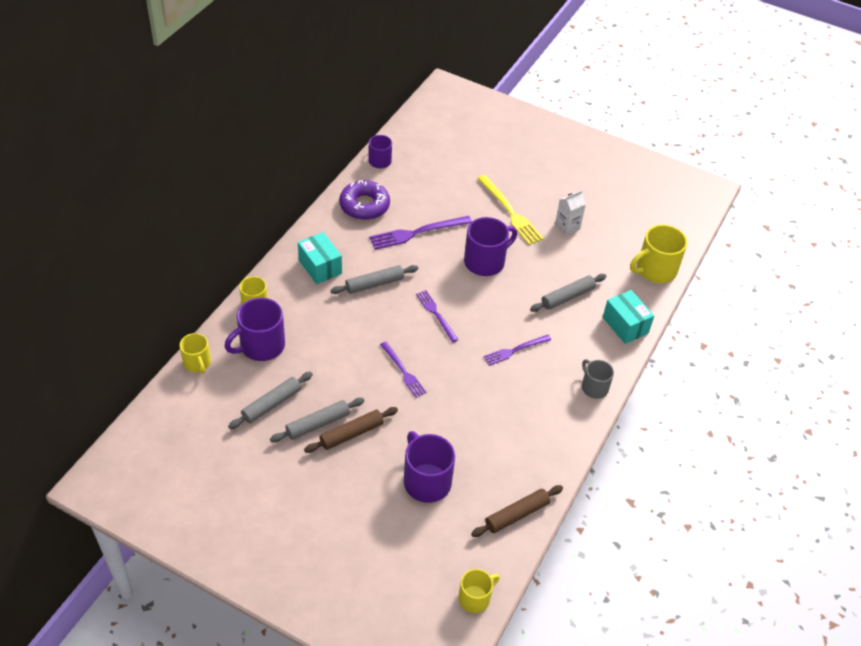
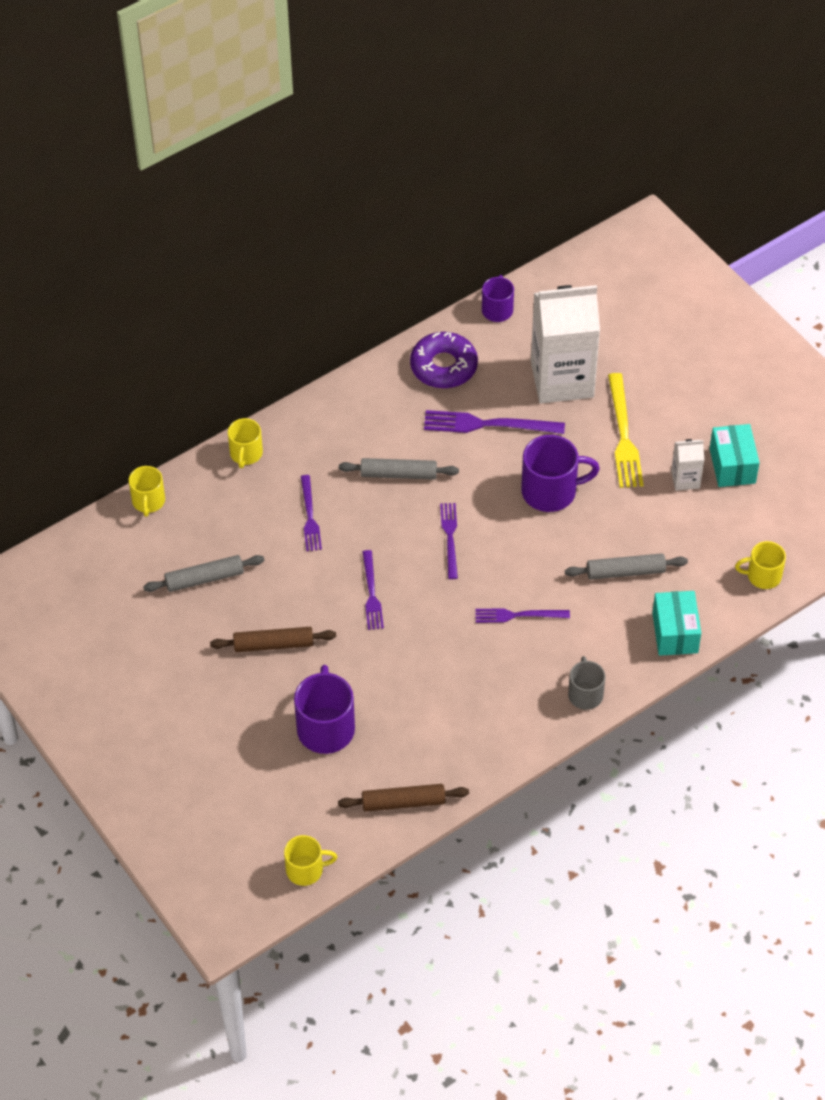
camera: 30 degrees right, 5 degrees up
purple mug [225,298,285,361] -> none
grey rolling pin [270,398,364,443] -> none
turquoise box [298,232,342,284] -> turquoise box moved to [710,424,760,487]
yellow mug [630,225,687,283] -> yellow mug [735,541,786,589], size x0.61
none -> purple fork [301,475,322,551]
none -> white carton [531,285,600,403]

